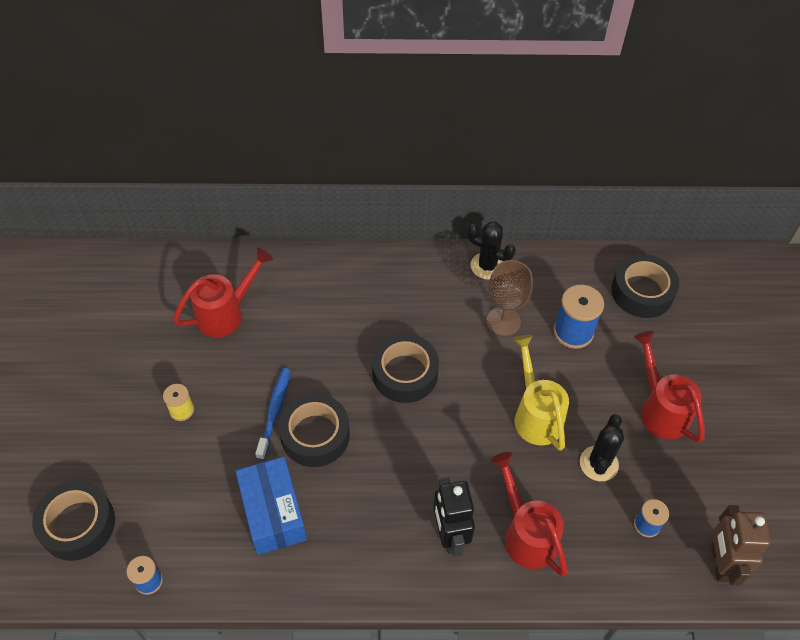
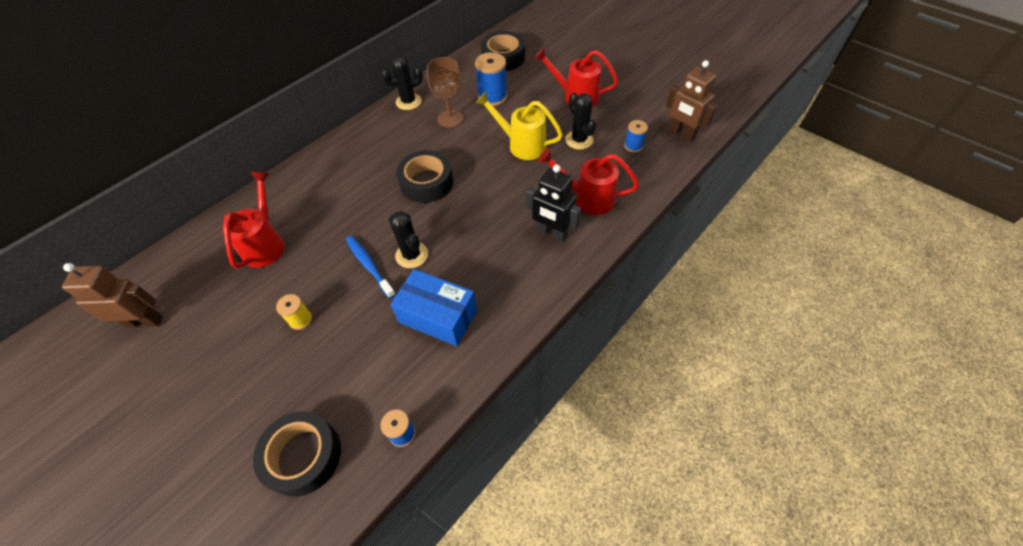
camera: 45 degrees left, 0 degrees up
black tape [279,394,350,467] -> black cactus [389,211,428,268]
none -> brown robot [62,263,163,328]

